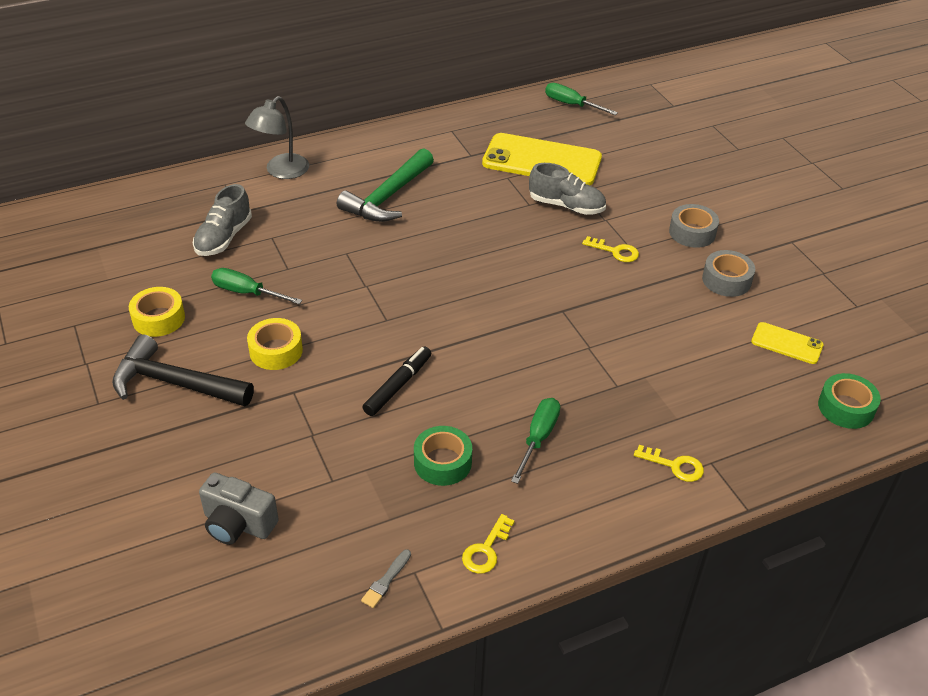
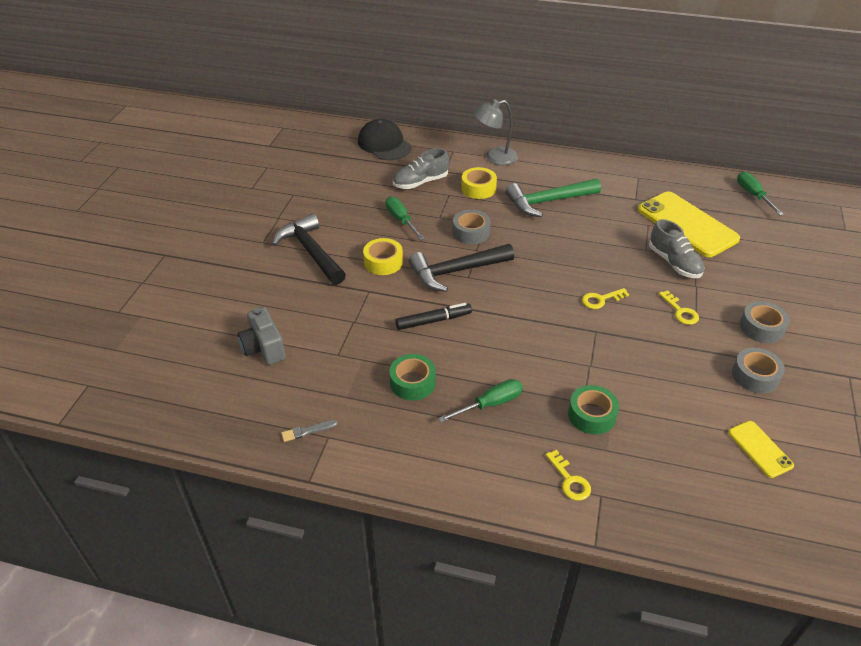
camera: 40 degrees right, 0 degrees up
yellow tape [129,287,185,337] -> yellow tape moved to [461,167,497,199]
yellow key [462,514,515,574] -> yellow key moved to [582,288,629,309]
green tape [818,373,881,429] -> green tape moved to [568,385,619,435]
none -> black cap [358,119,412,160]
none -> black hammer [409,244,514,292]
none -> grey tape [453,210,491,245]

